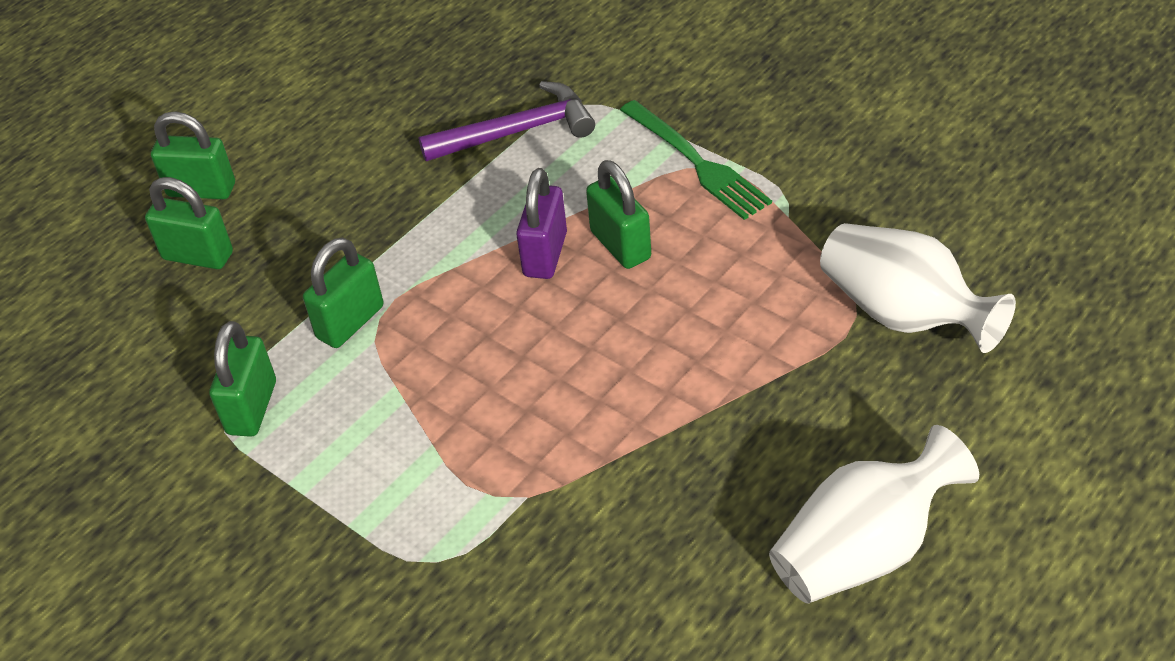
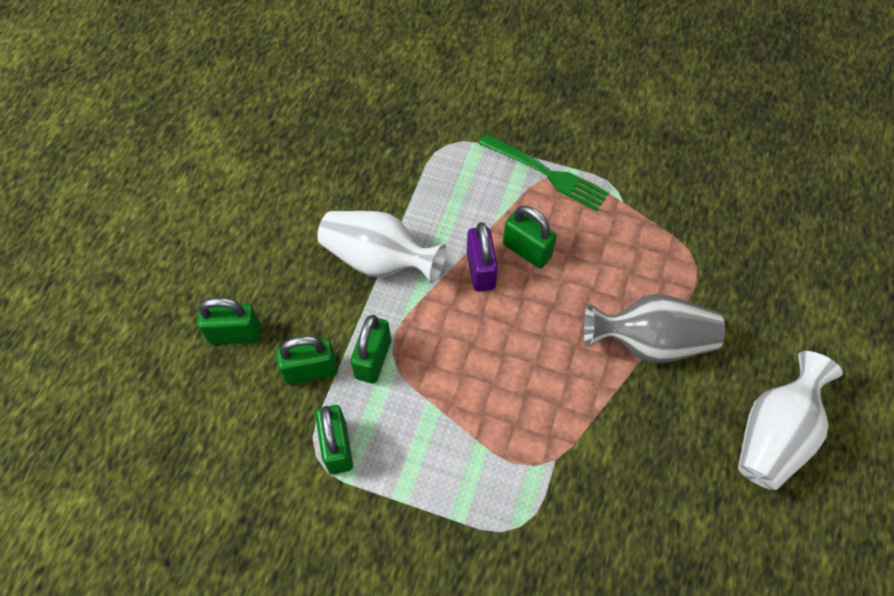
camera: 25 degrees left, 15 degrees up
green padlock [151,111,235,199] -> green padlock moved to [276,336,338,385]
purple hammer [418,81,595,161] -> none
white vase [820,223,1016,353] -> white vase moved to [317,211,447,284]
none -> grey vase [583,294,725,363]

